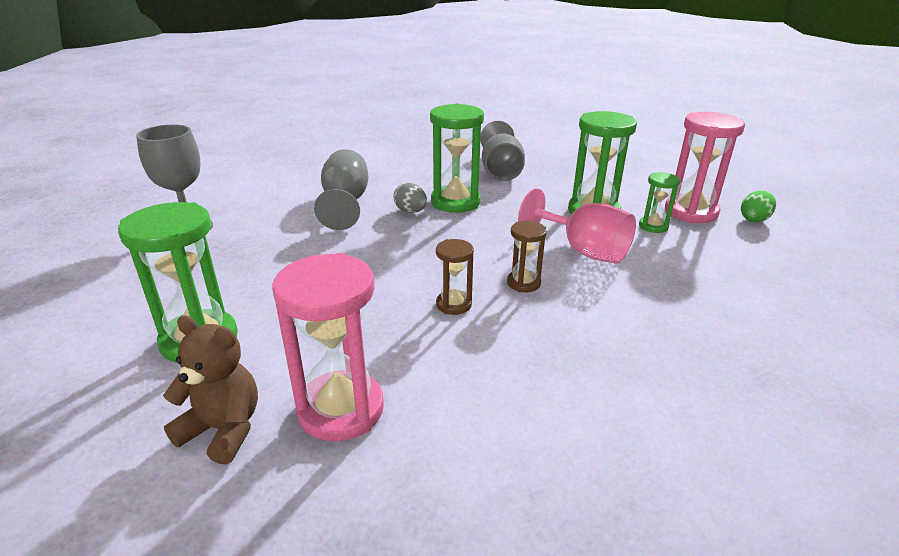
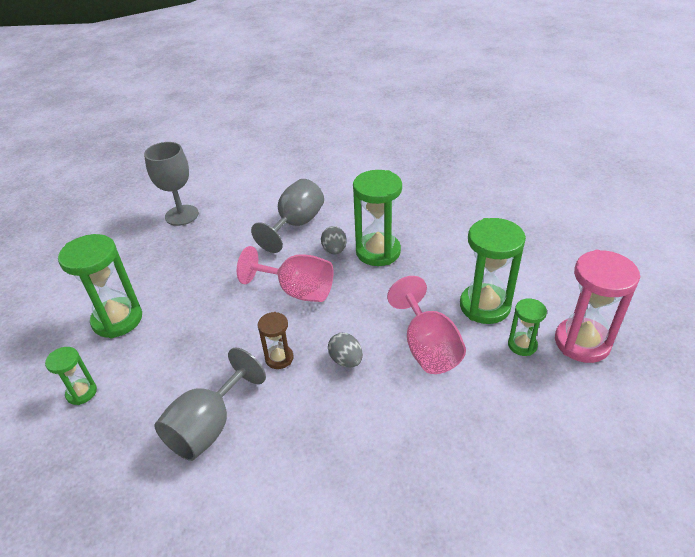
camera: 35 degrees right, 10 degrees up
brown teddy bear [163,315,258,464] -> green hourglass [45,347,97,405]
pink hourglass [272,253,384,441] -> none
grey goblet [480,121,525,181] -> grey goblet moved to [154,348,266,461]
brown hourglass [507,221,547,292] -> grey egg [328,333,363,368]
green egg [741,190,776,222] -> none
none -> pink goblet [237,246,333,302]

